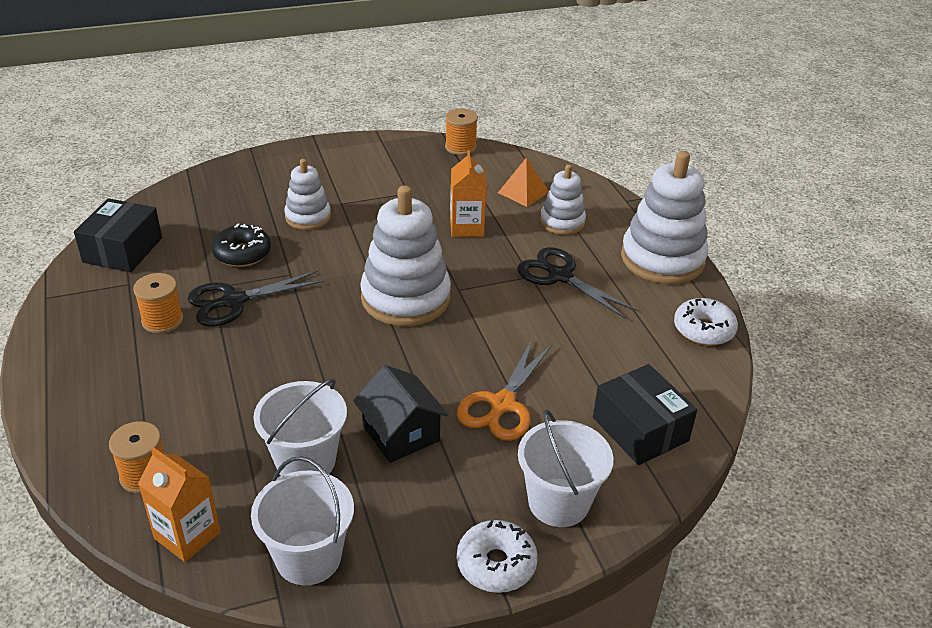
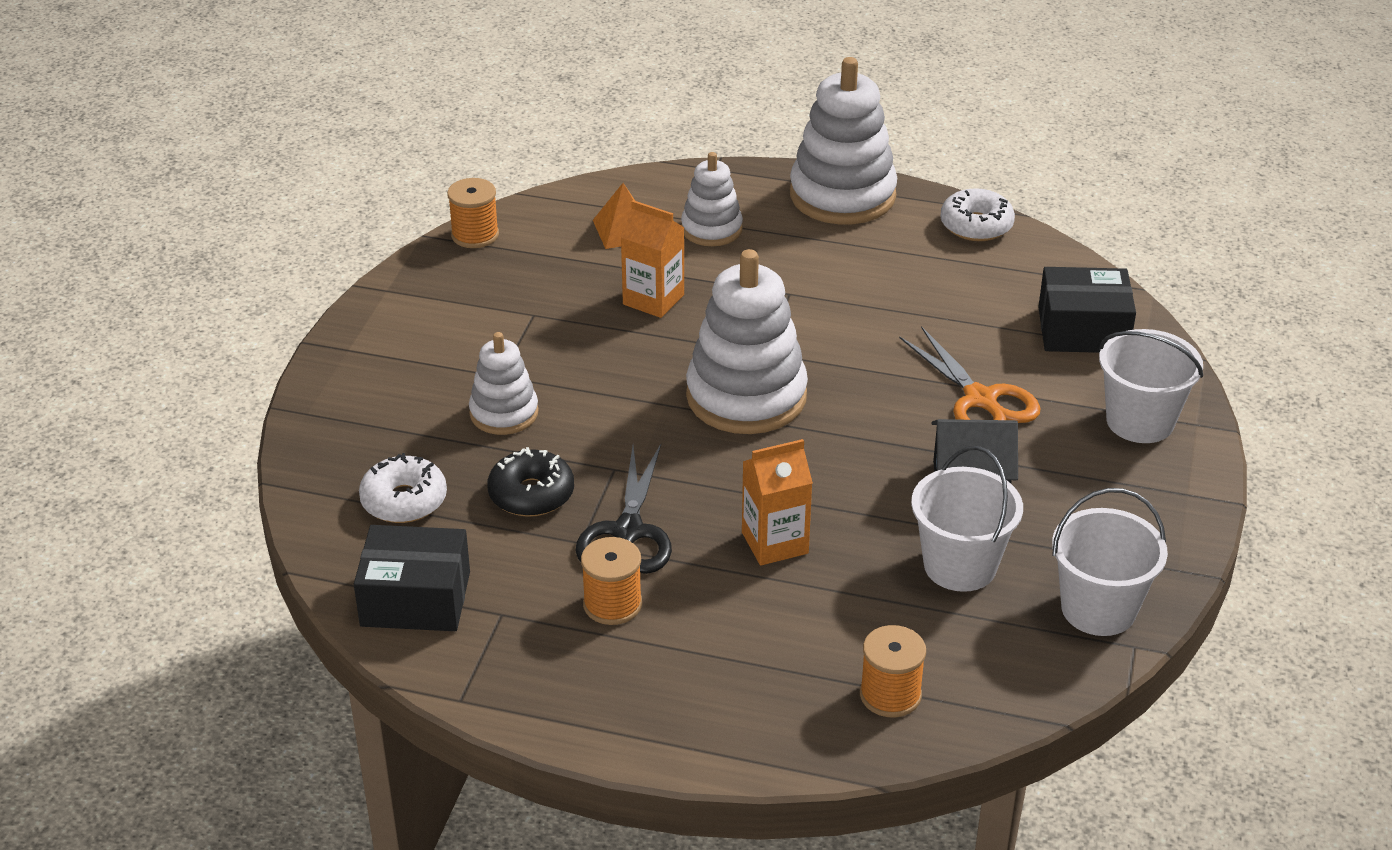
camera: 55 degrees left, 0 degrees up
black box [74,198,162,272] -> black box turned 45 degrees counterclockwise [354,525,470,631]
orange carton [138,447,221,562] -> orange carton moved to [742,439,813,565]
white donut [457,520,538,593] -> white donut moved to [359,453,447,523]
black scissors [517,247,638,319] -> none

